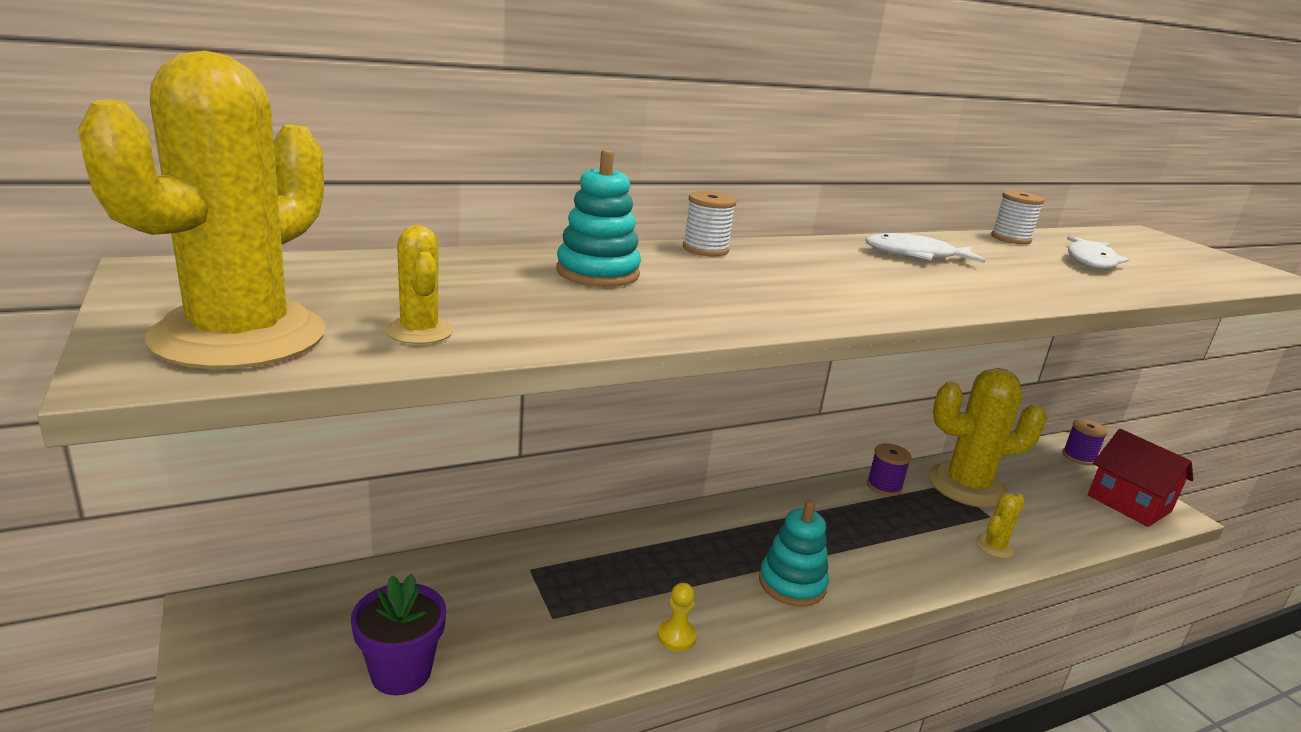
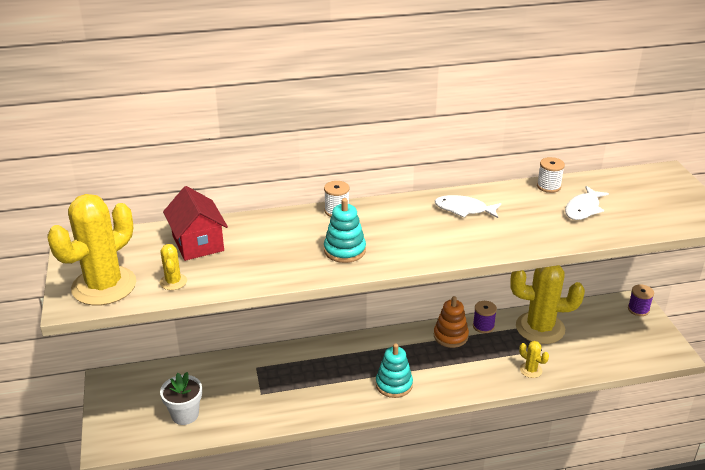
camera: 15 degrees right, 10 degrees up
purple flower pot [351,574,446,695] -> white flower pot [160,372,202,425]
turquoise stacking toy [556,149,641,287] -> turquoise stacking toy moved to [324,198,366,263]
yellow pawn [658,583,697,651] -> none
yellow cactus [976,493,1025,559] -> yellow cactus turned 75 degrees clockwise [519,341,549,378]
red house [1088,429,1194,527] -> red house moved to [163,186,228,261]
none -> orange stacking toy [434,296,469,348]

